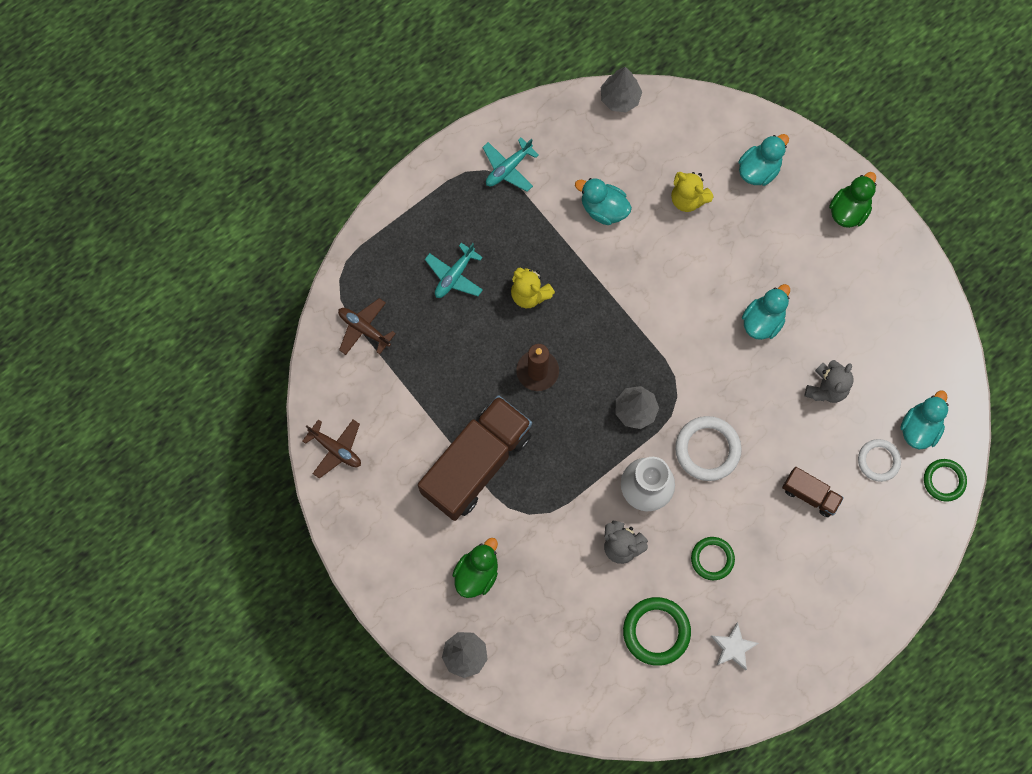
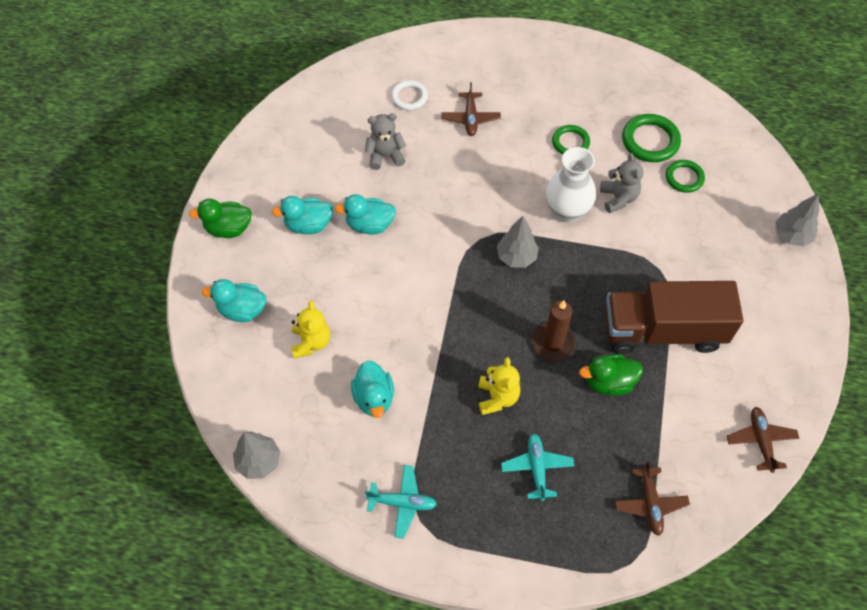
camera: 130 degrees left, 15 degrees down
turquoise plane [425,243,483,298] -> turquoise plane turned 90 degrees counterclockwise [501,433,574,501]
green duck [452,538,498,598] -> green duck moved to [579,354,643,396]
white ring [675,416,742,481] -> none
white star [711,622,759,670] -> none
brown truck [782,467,844,517] -> brown plane [441,82,501,136]
turquoise duck [900,390,949,449] -> turquoise duck moved to [272,196,333,234]
green ring [924,459,967,502] -> green ring moved to [666,160,705,193]

